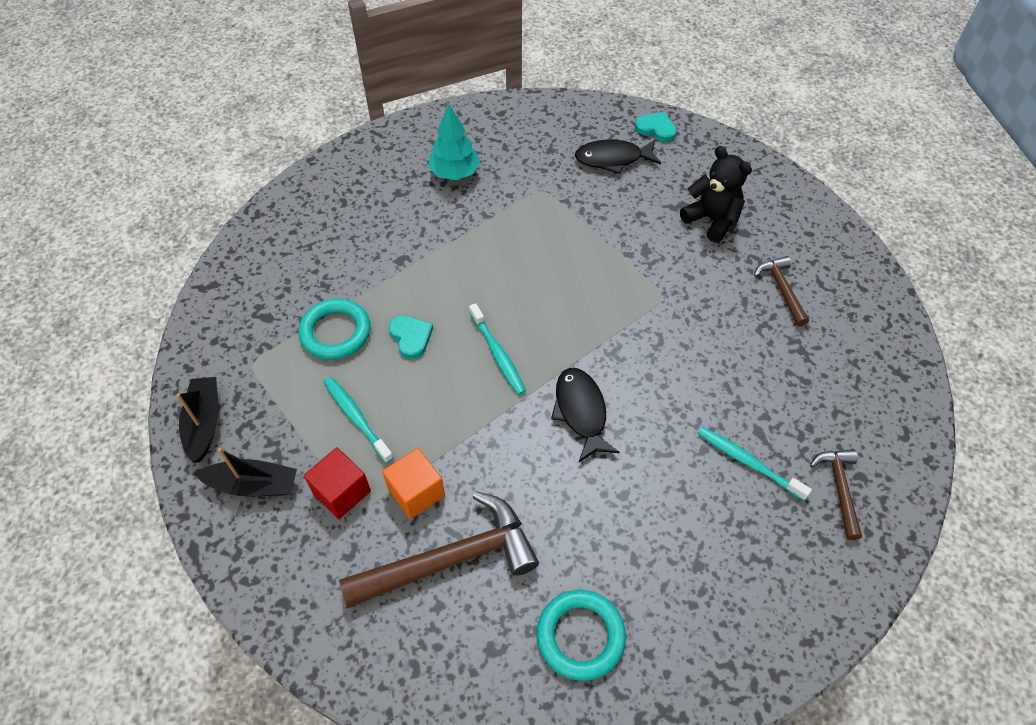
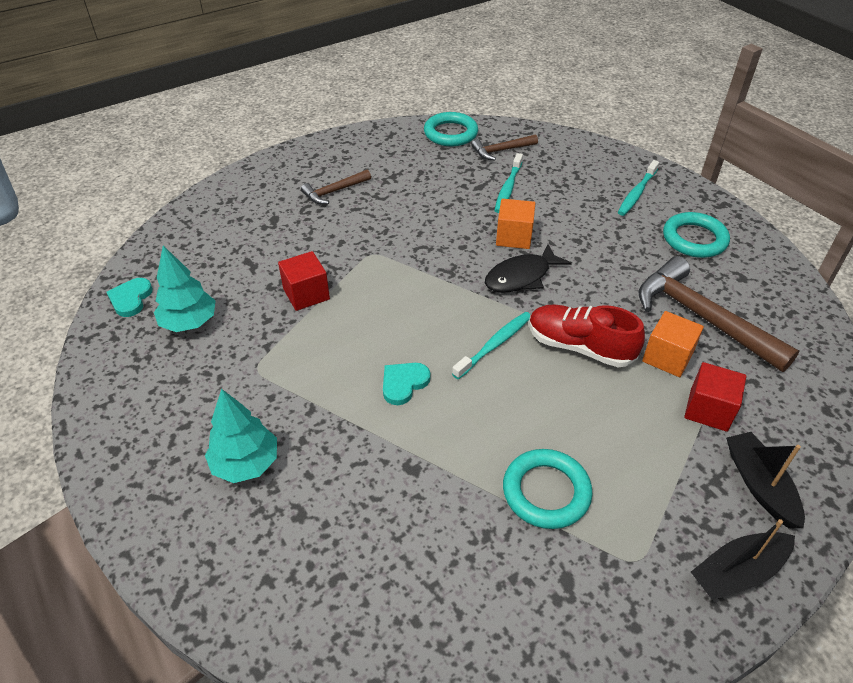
camera: 110 degrees left, 10 degrees down
turquoise toothbrush [324,376,394,463] -> turquoise toothbrush moved to [618,160,659,216]
turquoise heart [389,315,433,359] -> turquoise heart moved to [383,363,430,405]
black fish [575,140,661,174] -> turquoise tree [154,245,216,332]
black teddy bear [680,146,752,243] -> none
none -> red cube [278,251,330,311]
none -> turquoise ring [424,112,478,146]
none -> orange cube [496,199,535,249]
none -> red shoe [529,304,645,367]

